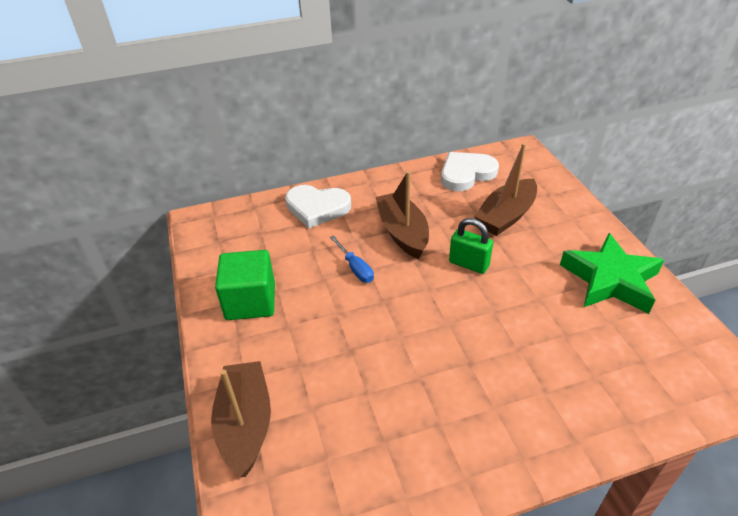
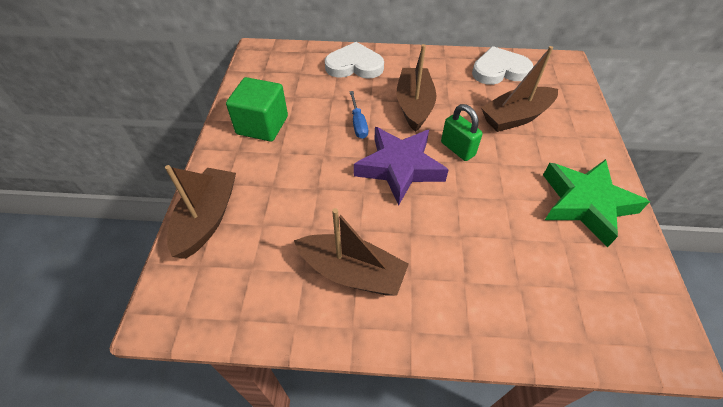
camera: 20 degrees right, 10 degrees up
white heart [285,185,351,228] -> white heart turned 150 degrees clockwise [325,42,384,79]
none -> brown boat [294,208,409,296]
none -> purple star [354,127,449,205]

